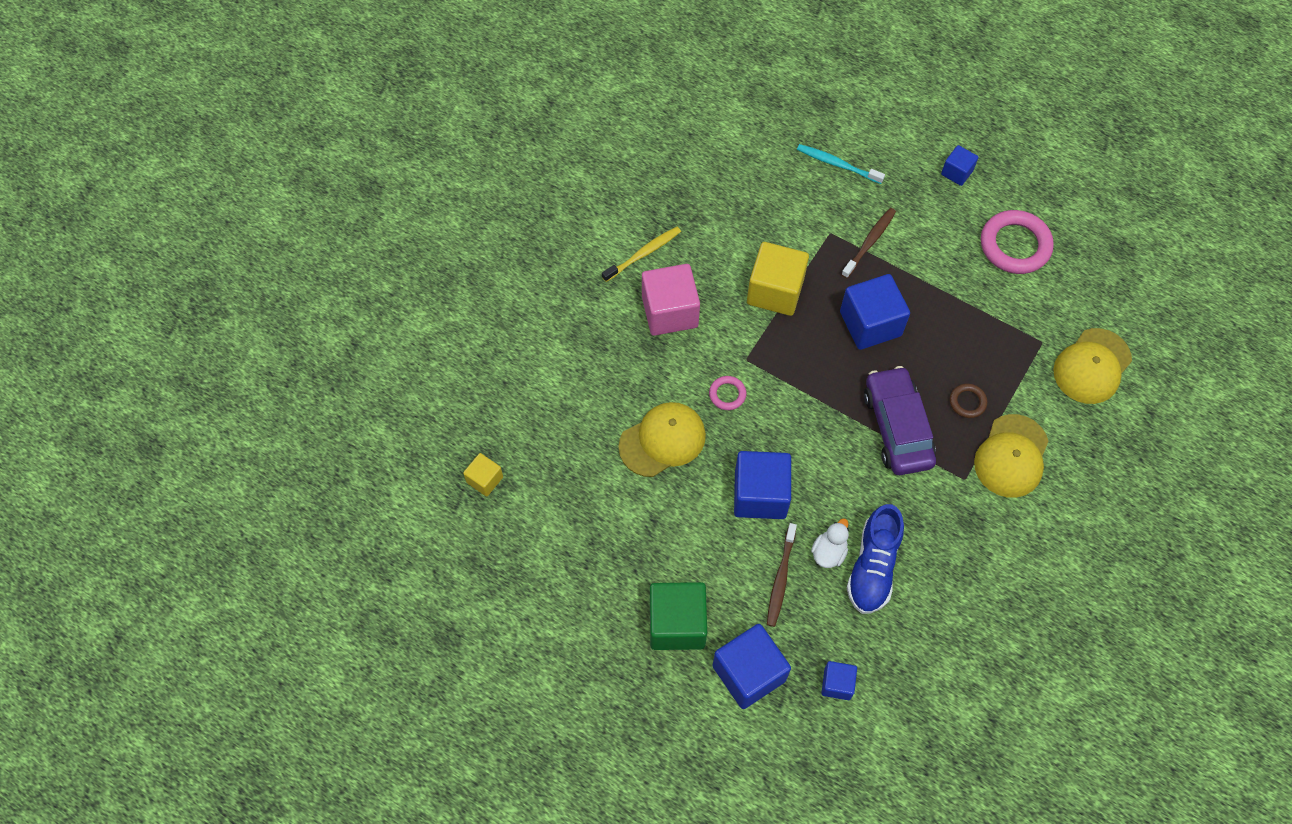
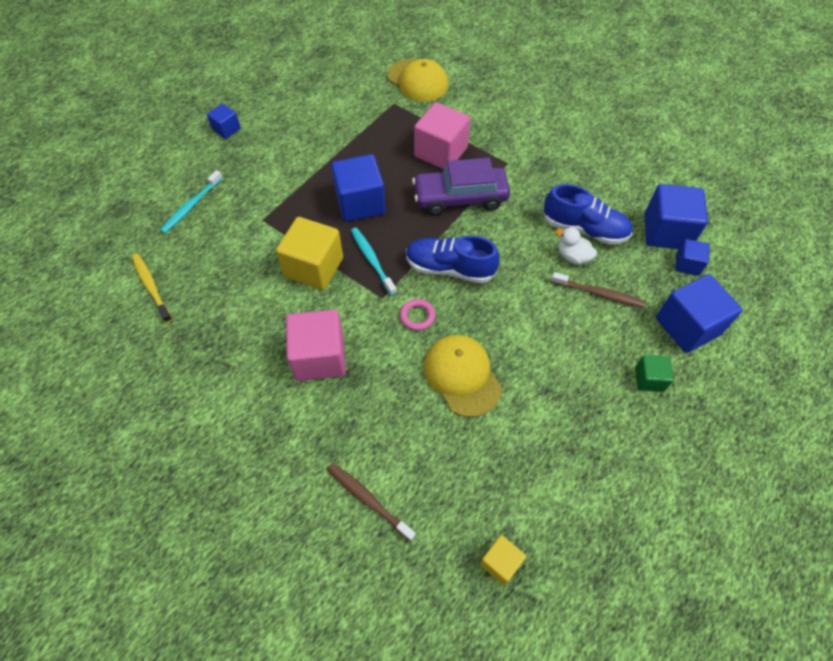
camera: 85 degrees left, 5 degrees down
yellow toothbrush [602,227,681,282] -> yellow toothbrush moved to [132,254,172,323]
green cube [650,582,707,650] -> green cube [635,355,674,392], size x0.53
blue cube [734,451,791,519] -> blue cube moved to [644,184,708,249]
brown toothbrush [841,208,896,278] -> brown toothbrush moved to [327,463,416,542]
brown ring [950,384,987,418] -> pink cube [414,102,470,169]
yellow cap [974,414,1048,498] -> none
pink ring [981,210,1054,274] -> none
none -> turquoise toothbrush [351,227,397,296]
none -> blue shoe [406,235,500,283]

